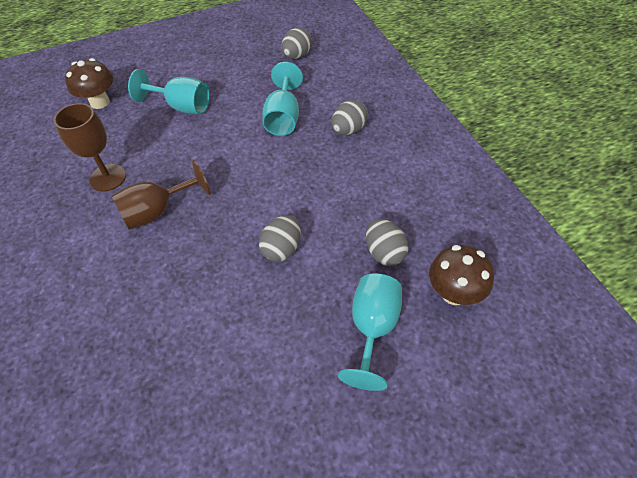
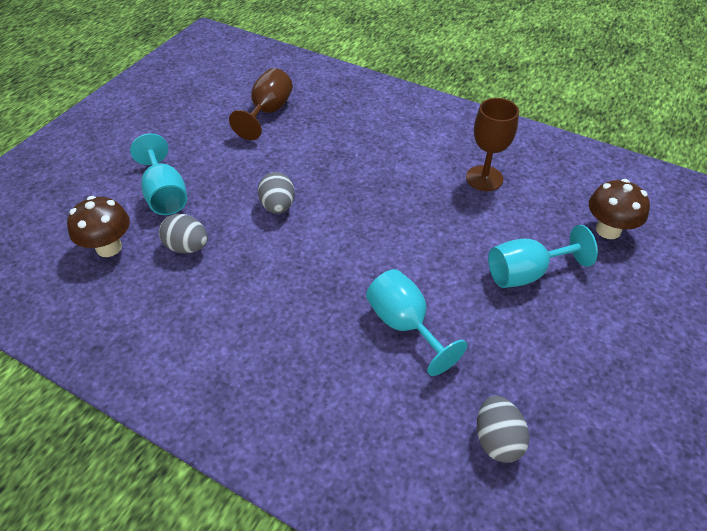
camera: 140 degrees right, 5 degrees down
brown goblet [111,160,210,230] -> brown goblet moved to [229,68,293,140]
grey egg [332,100,368,135] -> none

